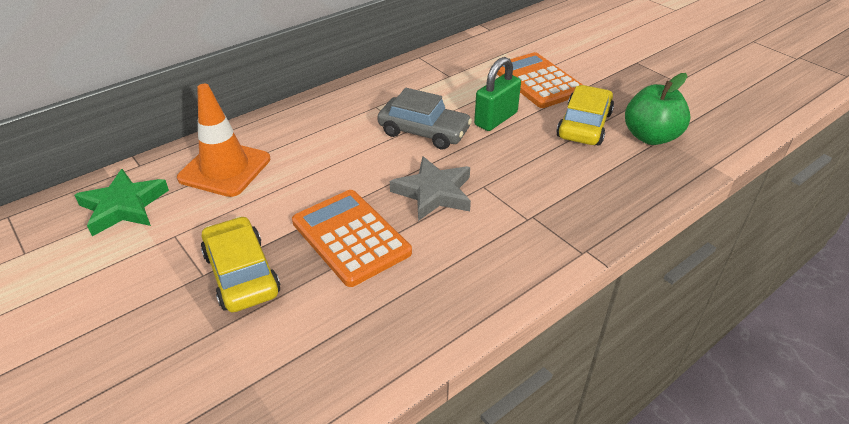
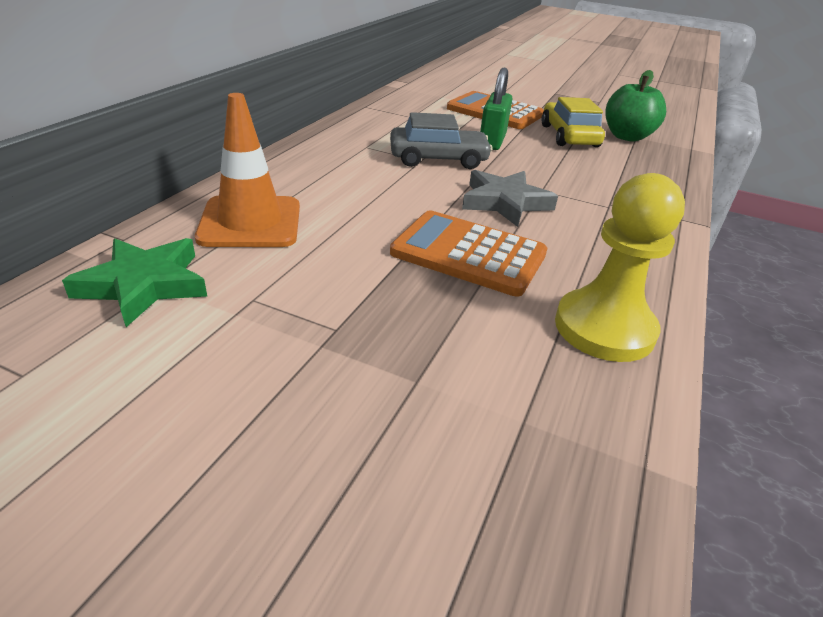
camera: 30 degrees left, 5 degrees down
yellow car [201,216,280,312] -> none
none -> yellow pawn [555,173,685,362]

